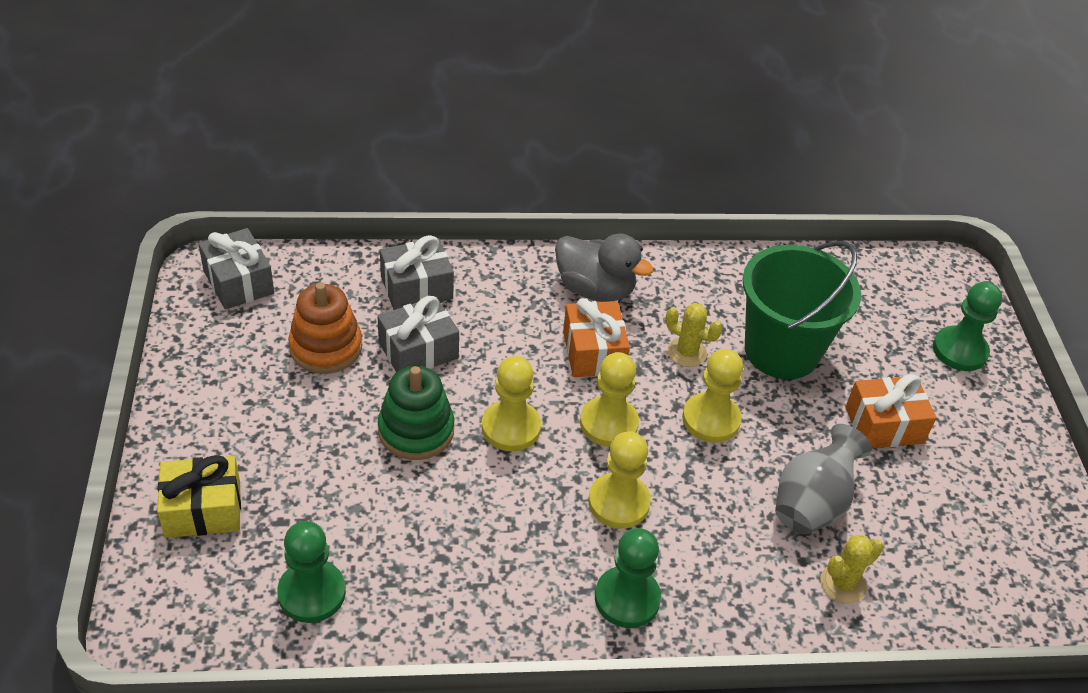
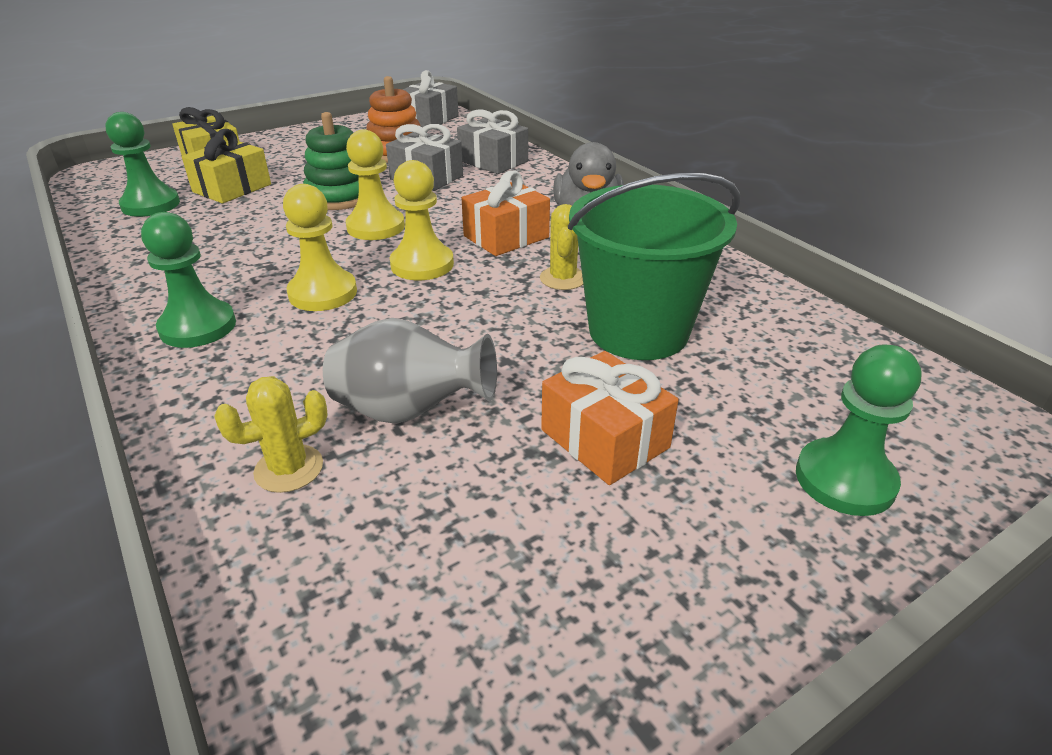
camera: 65 degrees right, 10 degrees down
yellow pawn [682,349,743,443] -> none
yellow cactus [820,535,883,604] -> yellow cactus turned 60 degrees counterclockwise [214,376,328,493]
none -> yellow gift [182,129,271,203]

